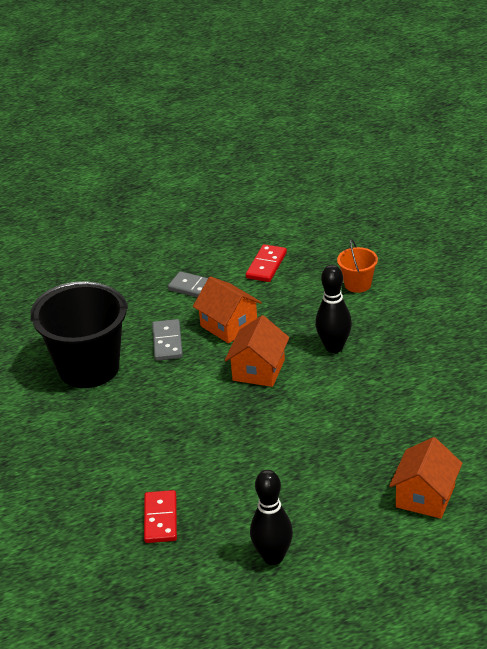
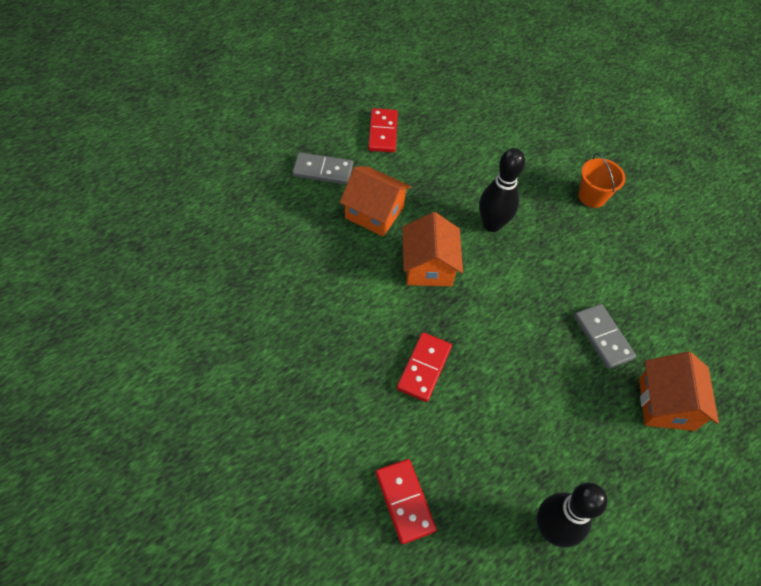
camera: 25 degrees left, 20 degrees up
black bucket [31,281,128,388] -> none
grey domino [152,319,183,361] -> grey domino moved to [574,304,636,369]
orange bucket [337,239,378,293] -> orange bucket moved to [578,153,626,208]
none -> red domino [397,332,452,402]

